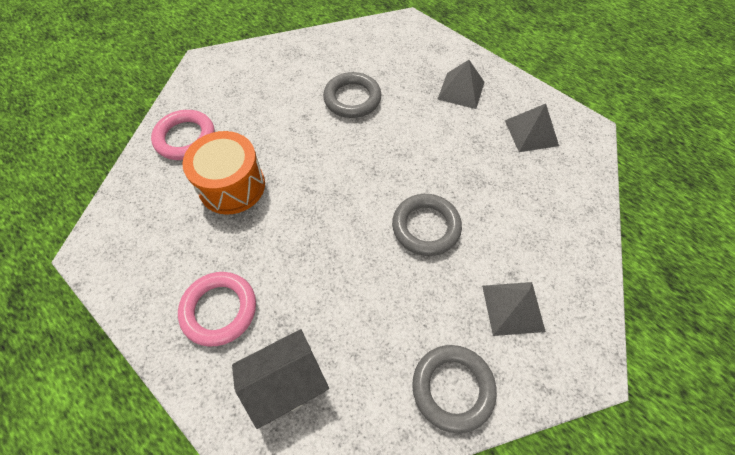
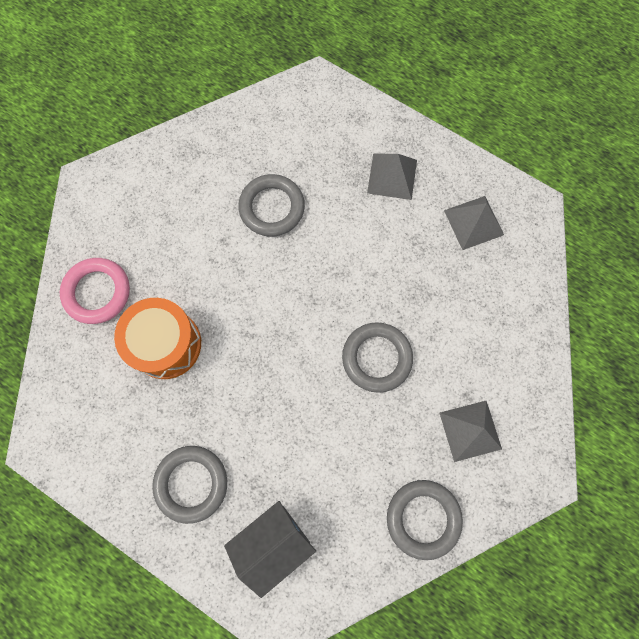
camera: 10 degrees left, 15 degrees up
pink ring [178,272,256,347] -> grey ring [152,446,227,524]

